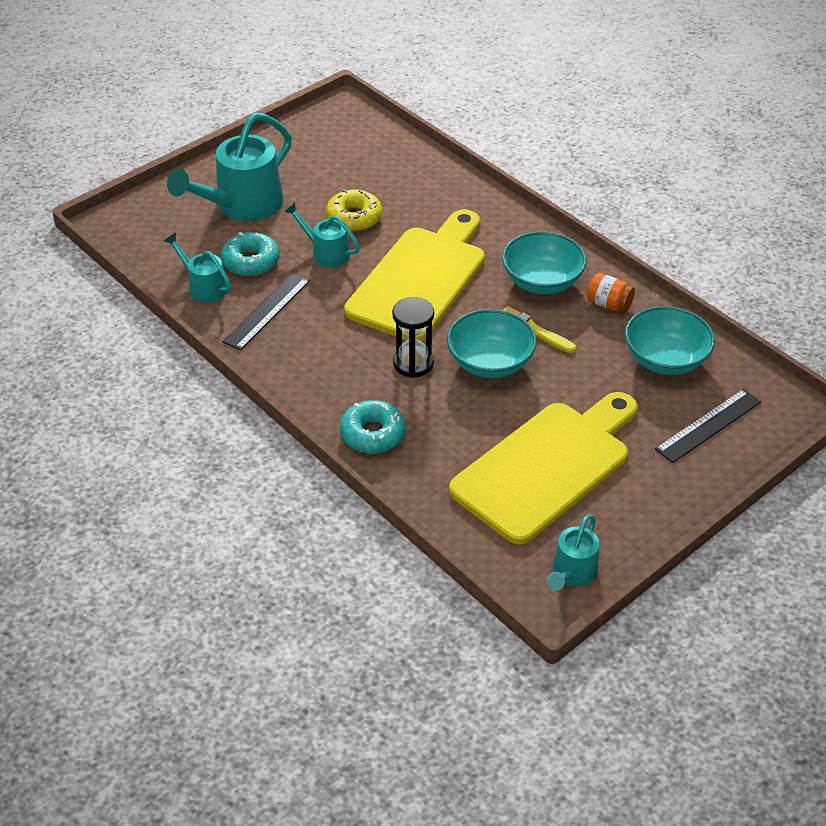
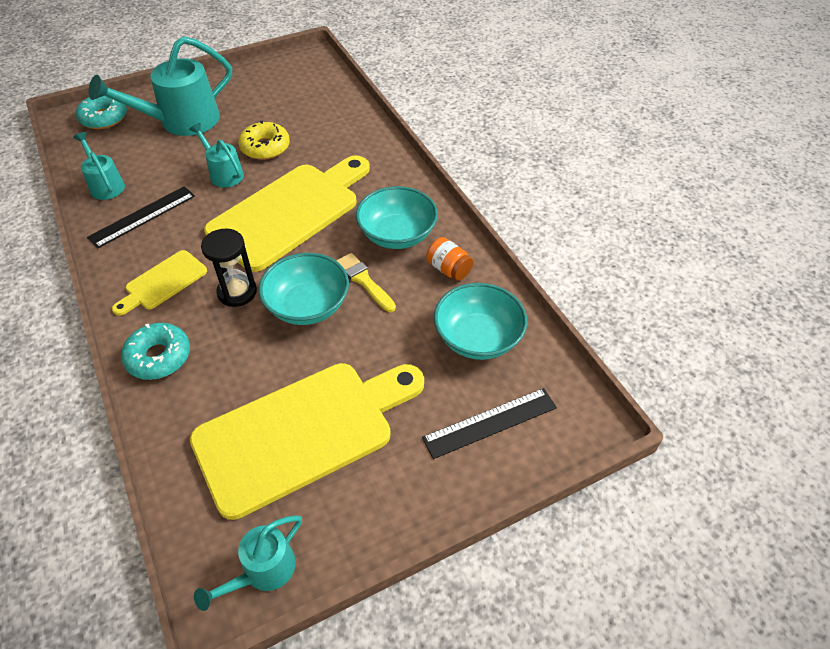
camera: 15 degrees right, 5 degrees up
turquoise donut [221,232,280,276] -> turquoise donut moved to [76,96,127,129]
none -> yellow cutting board [112,250,207,316]

